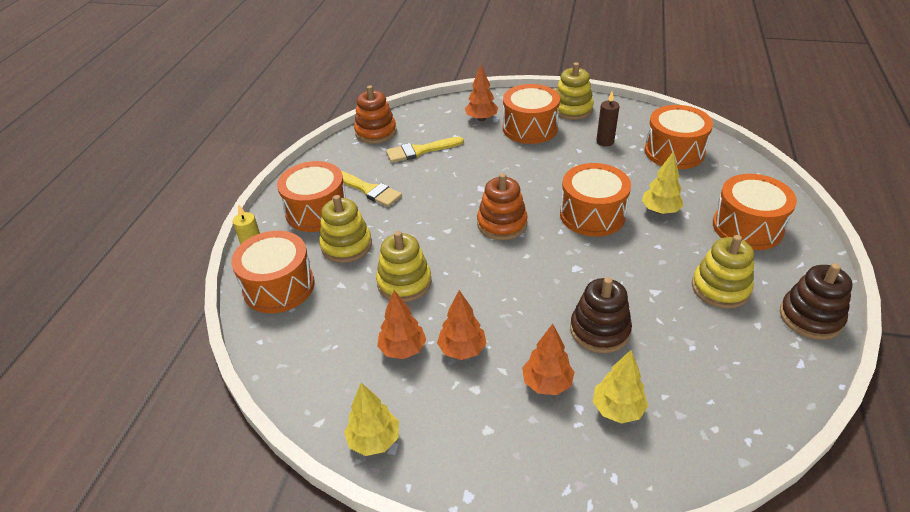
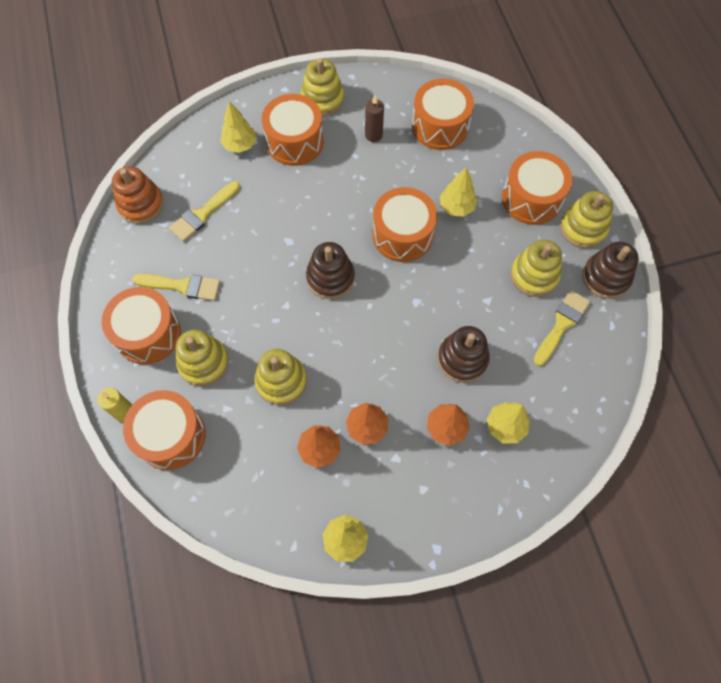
camera: 30 degrees left, 25 degrees up
orange tree [465,65,498,121] -> yellow tree [220,101,257,153]
orange stacking toy [477,173,528,240] -> brown stacking toy [306,242,355,299]
none -> yellow brush [534,290,591,366]
none -> yellow stacking toy [560,191,613,248]

